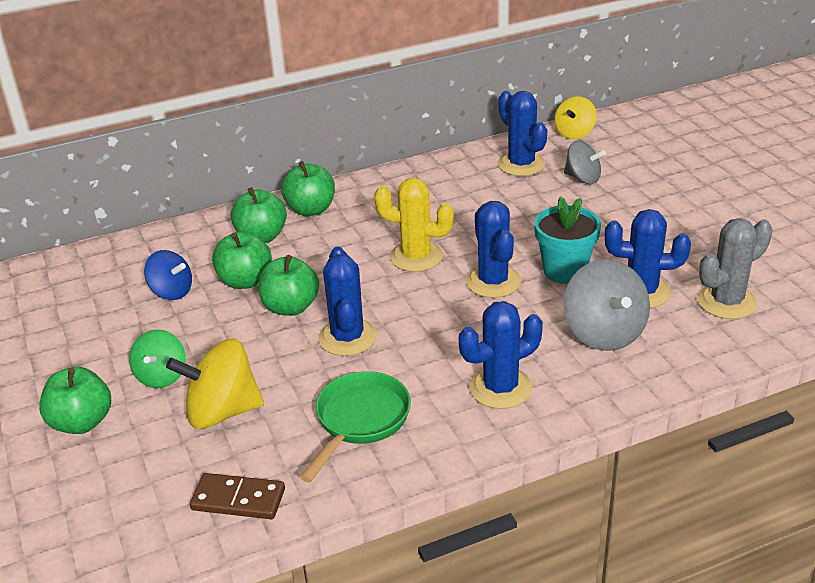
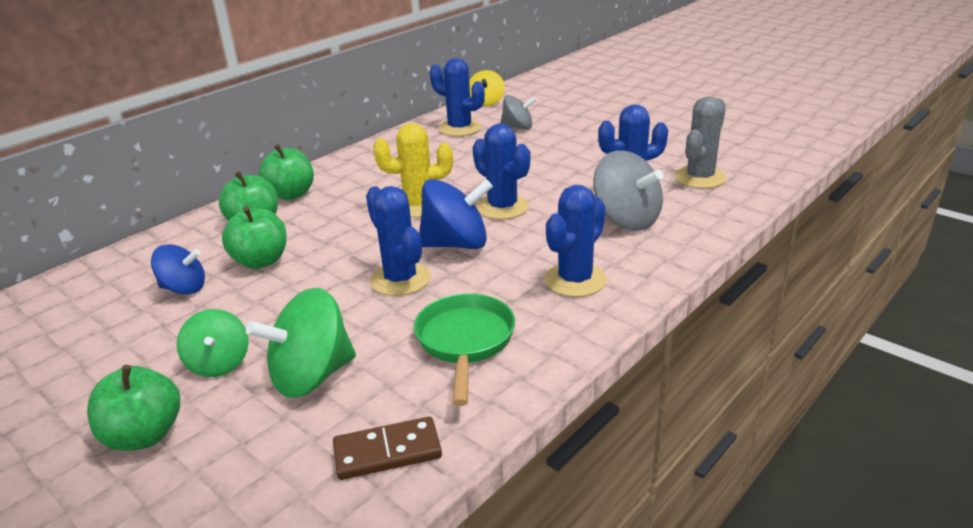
camera: 25 degrees left, 5 degrees down
yellow spinning top [166,338,264,429] -> green spinning top [246,288,356,398]
green apple [258,255,319,316] -> none
turquoise flower pot [534,196,601,284] -> none
none -> blue spinning top [419,179,493,249]

